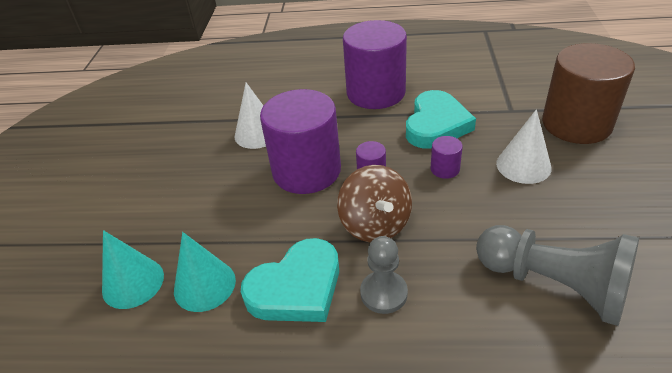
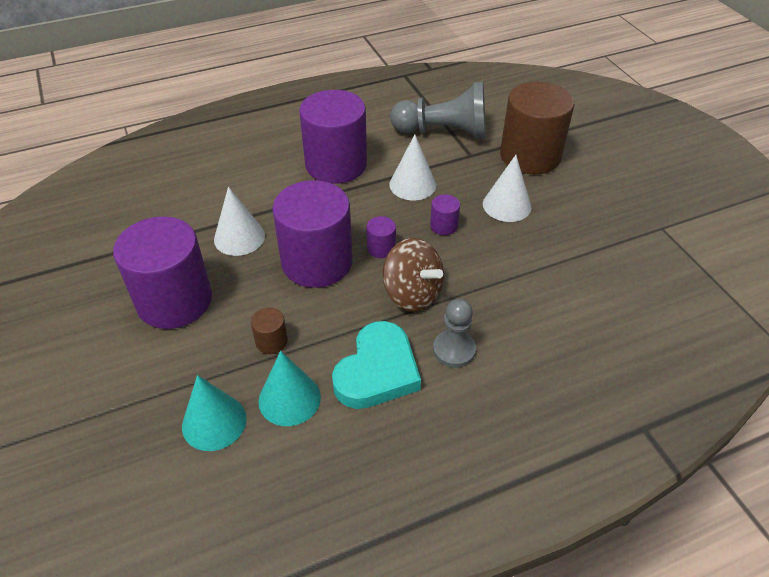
camera: 30 degrees left, 5 degrees up
turquoise heart [406,90,476,149] -> white cone [390,134,436,200]
grey pawn [476,225,639,326] -> grey pawn moved to [390,82,486,140]
none -> purple cylinder [113,216,212,329]
none -> brown cylinder [251,307,288,354]

